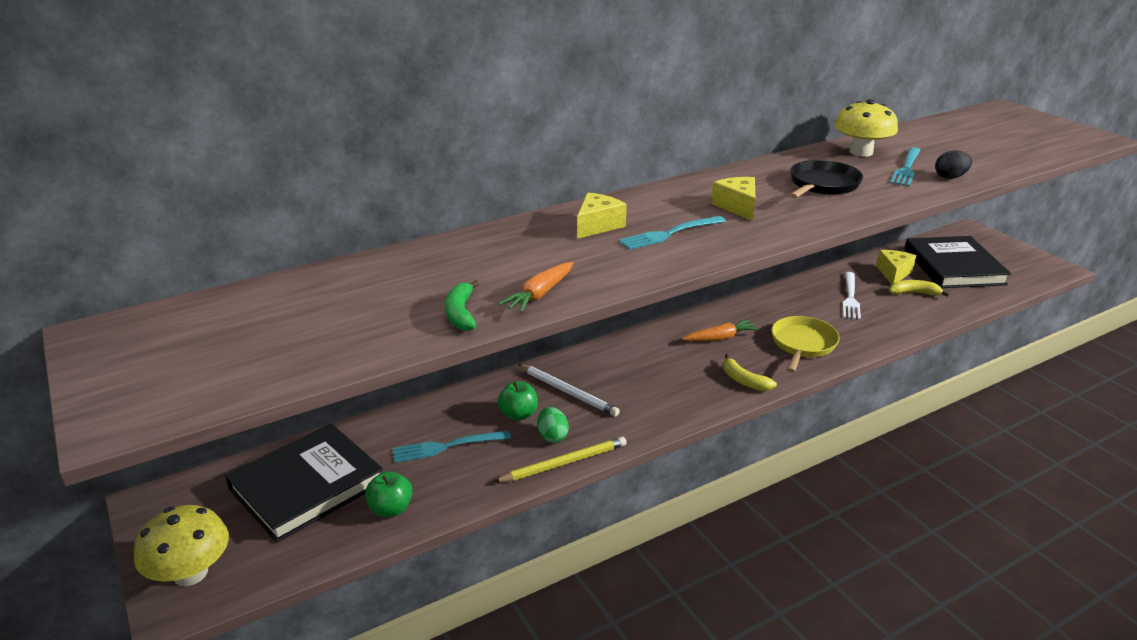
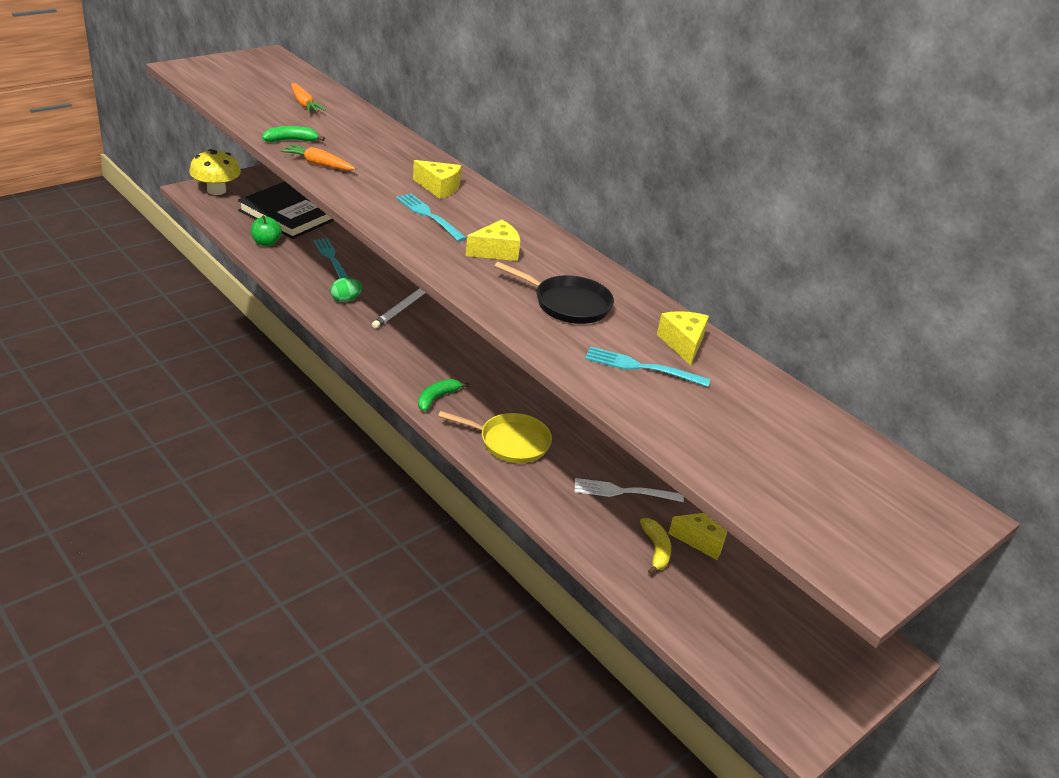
camera: 75 degrees right, 5 degrees up
yellow pencil [493,437,627,482] -> none
green apple [498,381,538,421] -> none
orange carrot [682,319,759,341] -> orange carrot moved to [291,83,326,113]
yellow banana [723,354,777,391] -> green banana [418,379,469,411]
yellow mushroom [834,99,898,157] -> yellow cheese [657,311,709,366]
black book [904,236,1011,288] -> none
black egg [935,151,972,179] -> none

